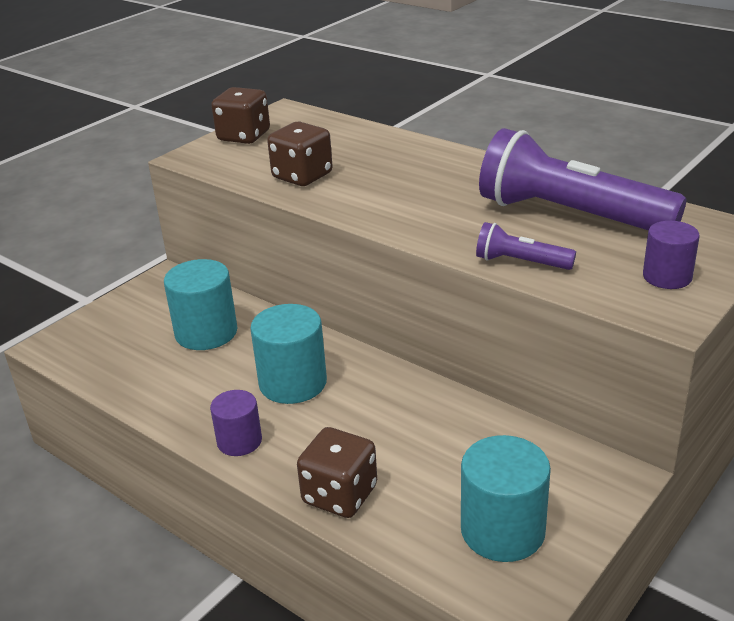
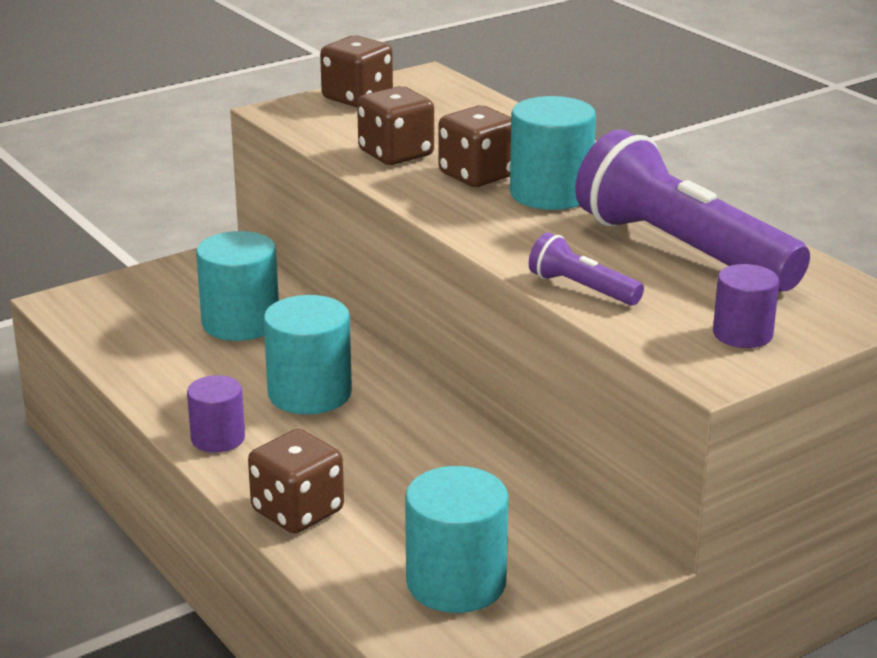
camera: 15 degrees right, 5 degrees down
none -> brown dice [439,105,511,187]
none -> turquoise cylinder [510,96,596,210]

